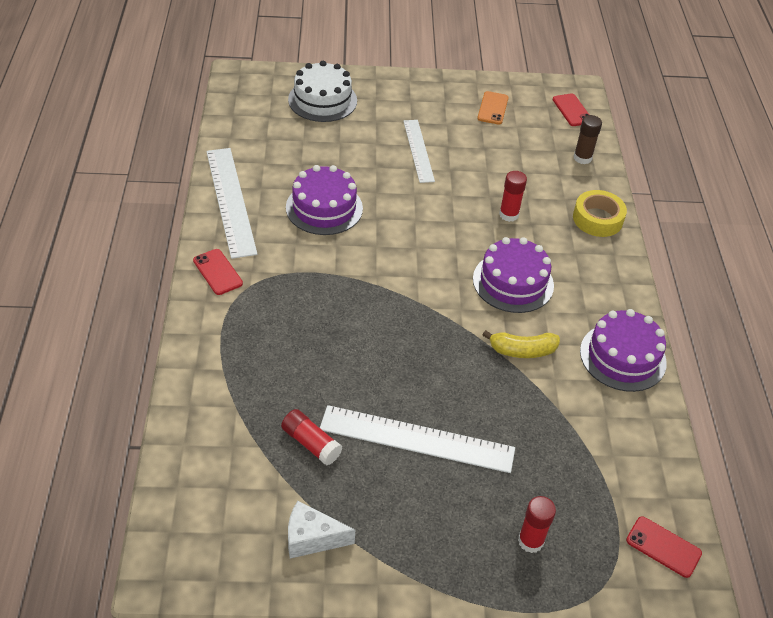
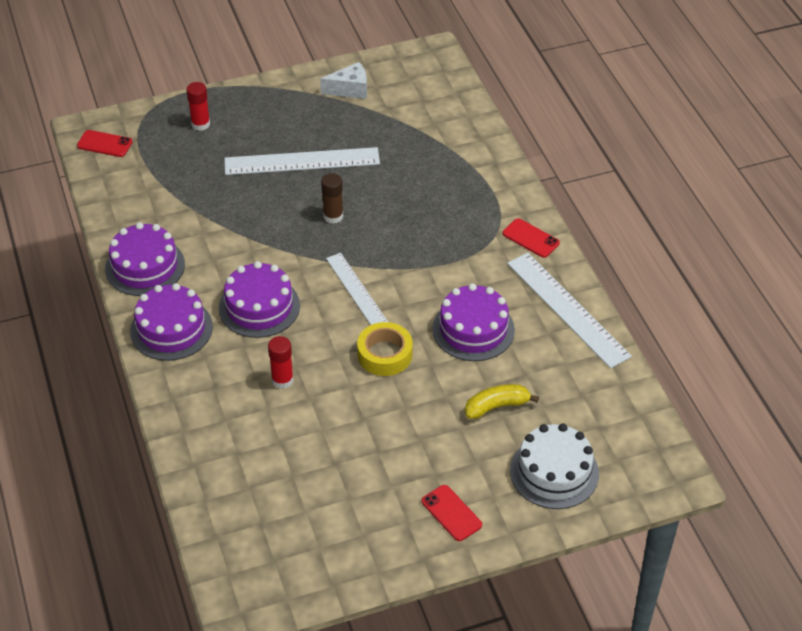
camera: 165 degrees right, 0 degrees up
red glue stick [281,409,342,466] -> none
white ruler [403,120,435,183] -> white ruler moved to [326,253,388,325]
orange phone [477,91,509,124] -> none
yellow banana [483,330,560,358] -> yellow banana moved to [465,384,539,419]
red phone [553,93,589,126] -> red phone moved to [422,485,482,541]
yellow tape [573,190,627,237] -> yellow tape moved to [357,322,413,376]
brown glue stick [574,115,602,164] -> brown glue stick moved to [321,173,343,224]
none -> purple cake [130,283,213,361]

